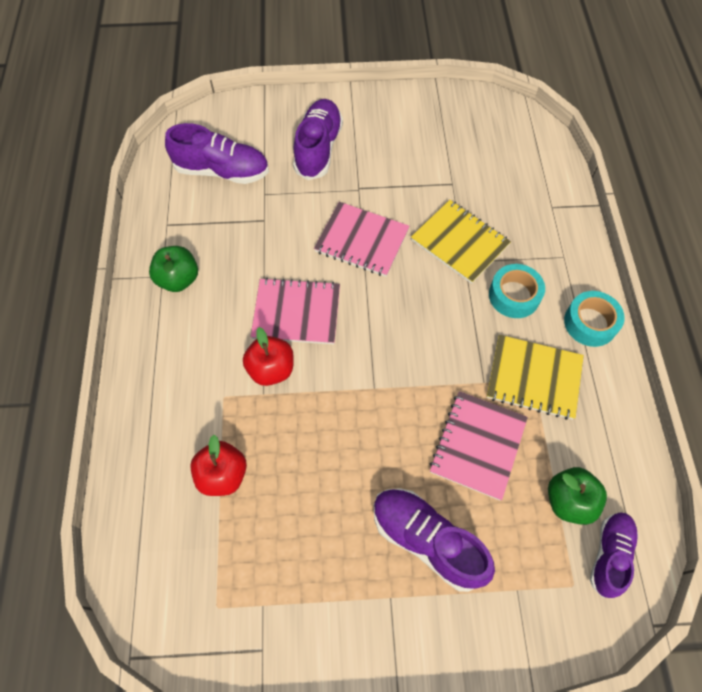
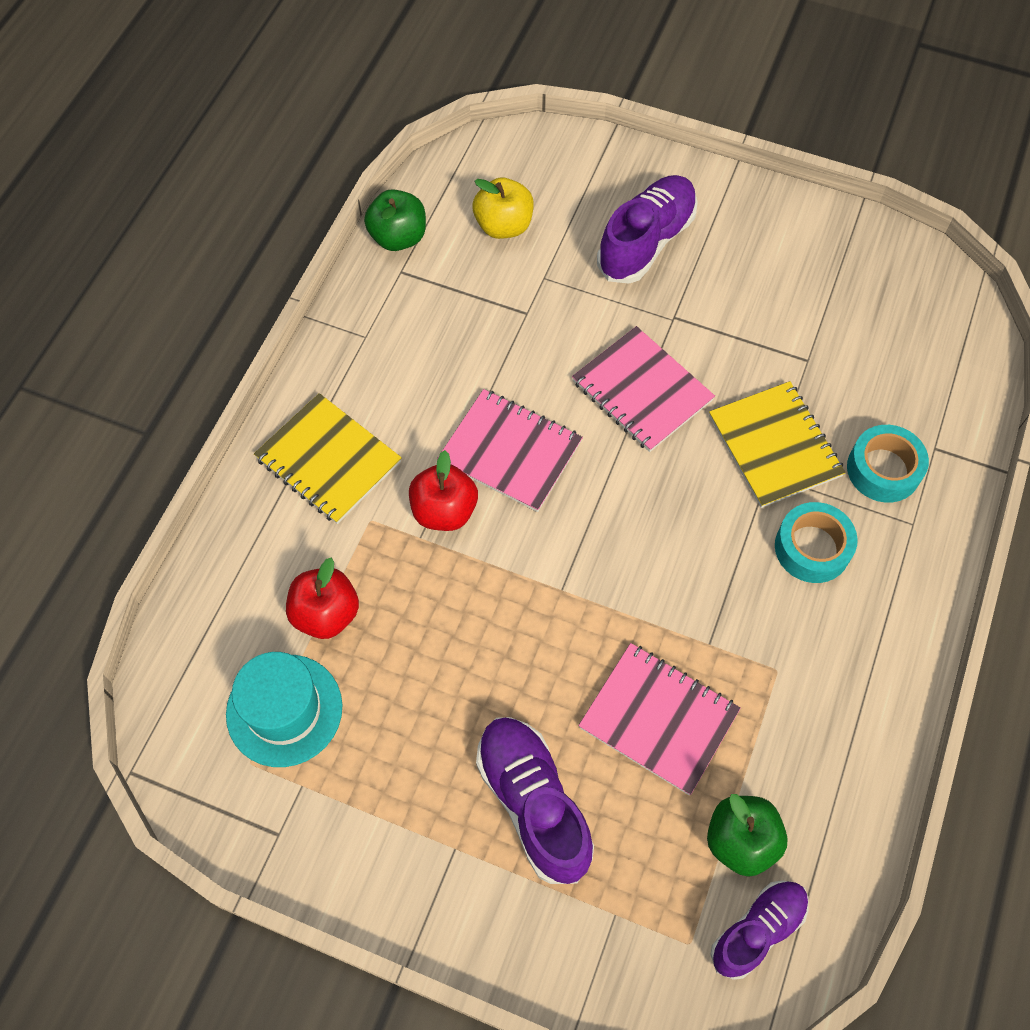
camera: 25 degrees right, 0 degrees up
green apple [149,246,198,292] -> green apple moved to [364,189,426,251]
purple shoe [165,123,269,184] -> yellow apple [473,177,534,239]
pink notebook [430,391,528,500] -> pink notebook turned 75 degrees clockwise [578,643,741,795]
yellow notebook [487,335,584,420] -> yellow notebook moved to [254,393,402,524]
turquoise tape [564,291,625,347] -> turquoise tape moved to [847,425,929,503]
none -> turquoise hat [226,652,343,767]

